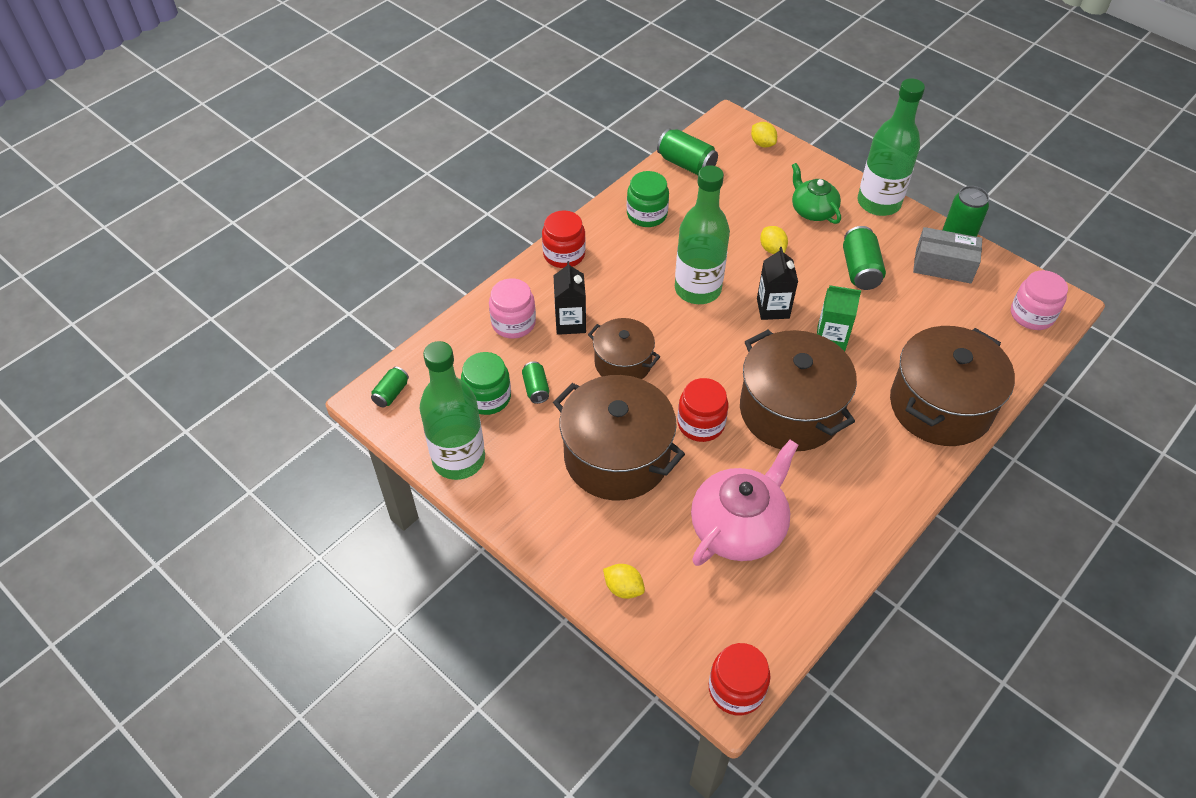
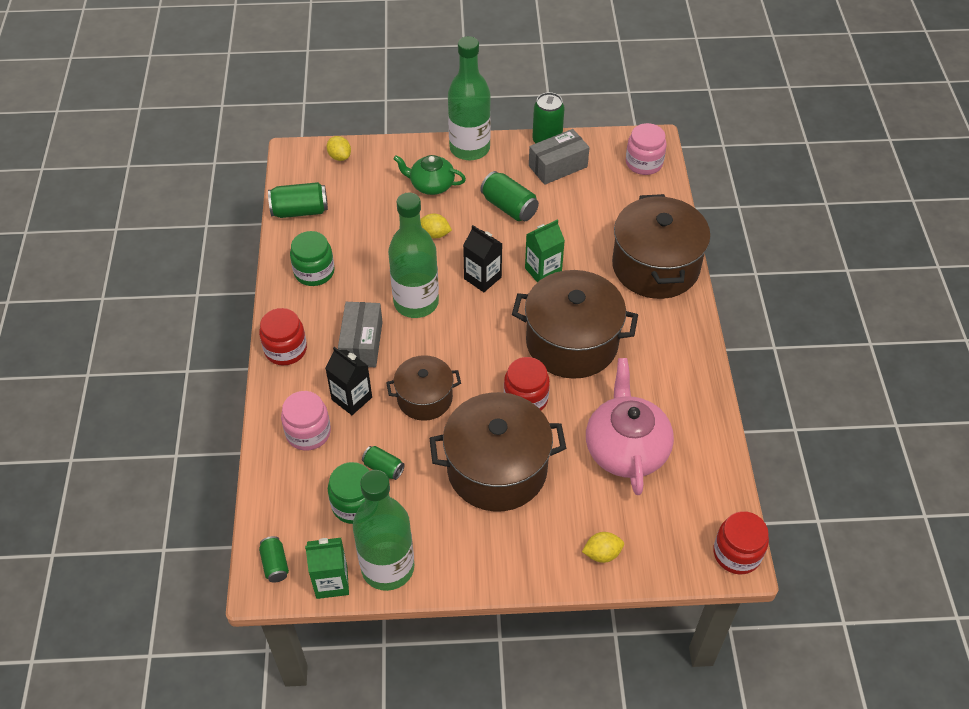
camera: 45 degrees left, 0 degrees up
yellow lemon [751,122,777,147] -> yellow lemon turned 45 degrees clockwise [326,136,351,161]
none -> green carton [305,538,349,599]
none -> grey box [338,302,382,367]

